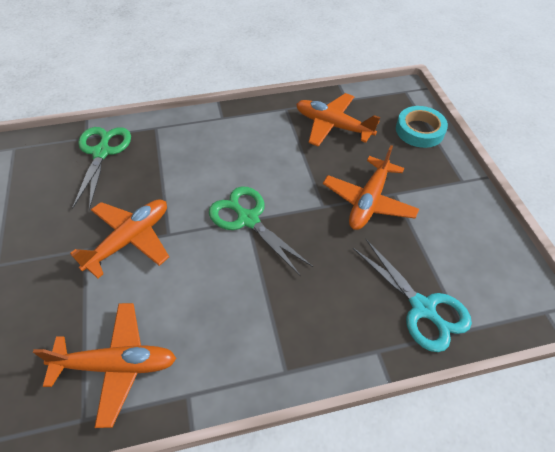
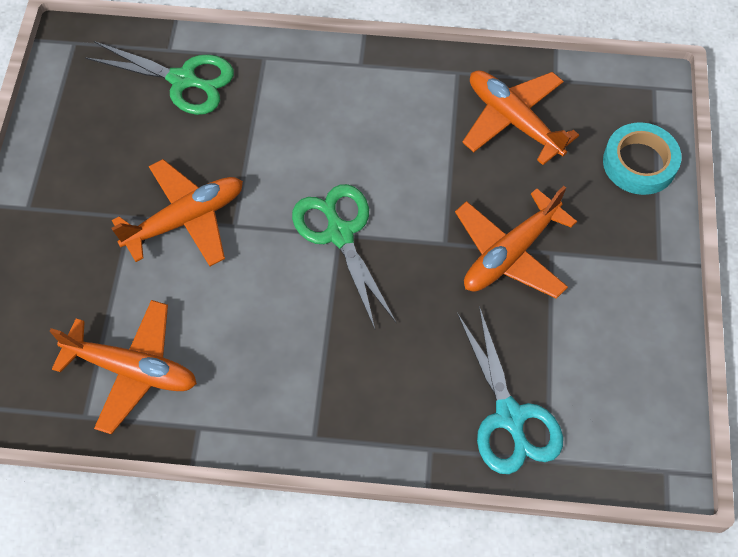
camera: 20 degrees right, 10 degrees up
green scissors [72,127,131,210] -> green scissors turned 90 degrees clockwise [85,41,234,115]

